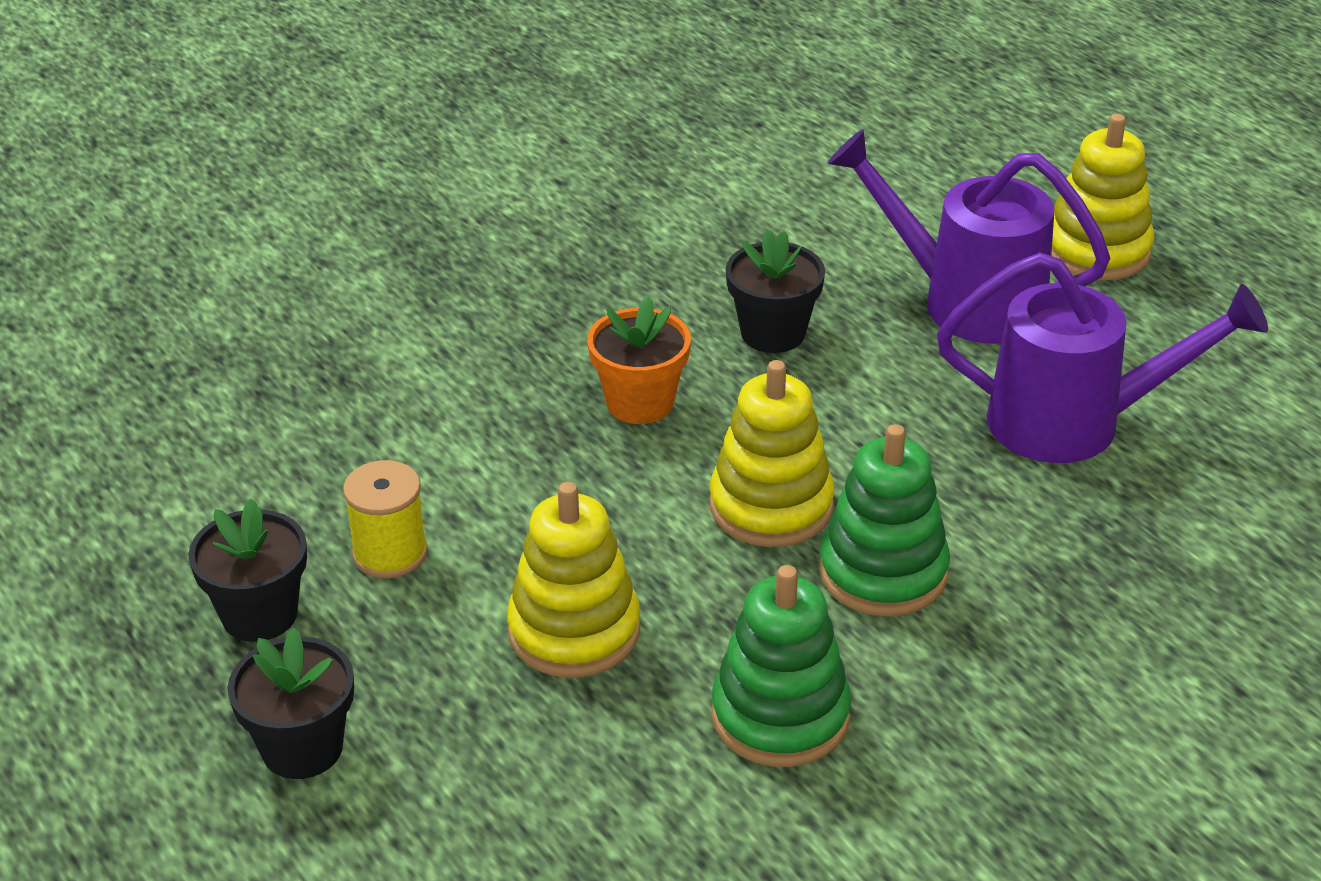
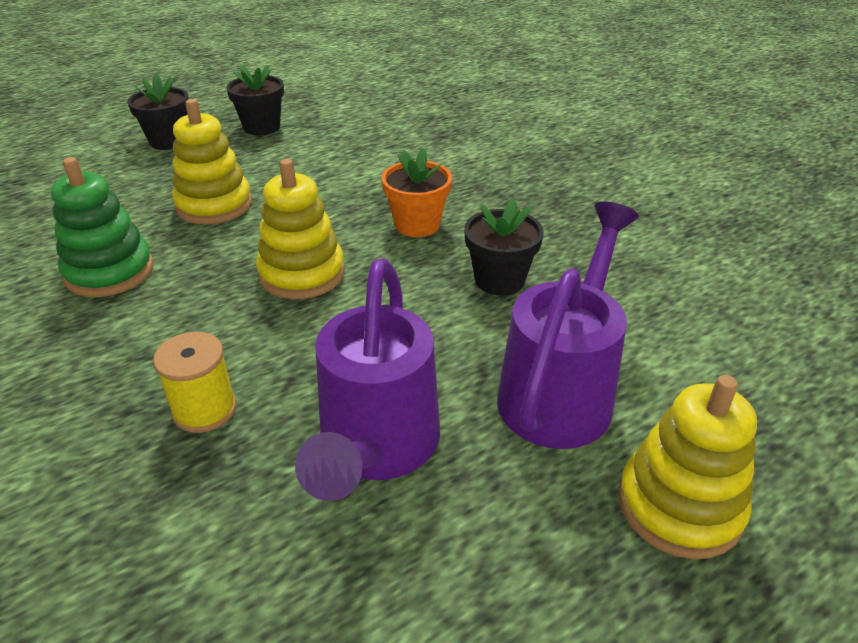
camera: 90 degrees right, 0 degrees up
yellow spool [343,460,428,578] -> yellow spool moved to [153,332,237,433]
green stacking toy [819,424,950,617] -> none

